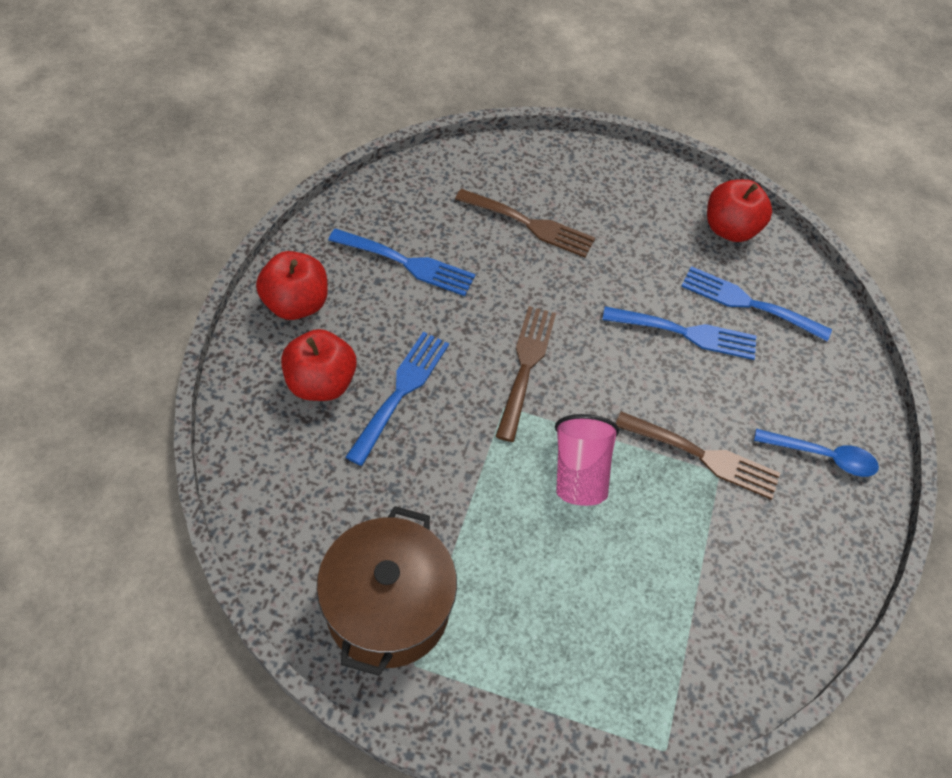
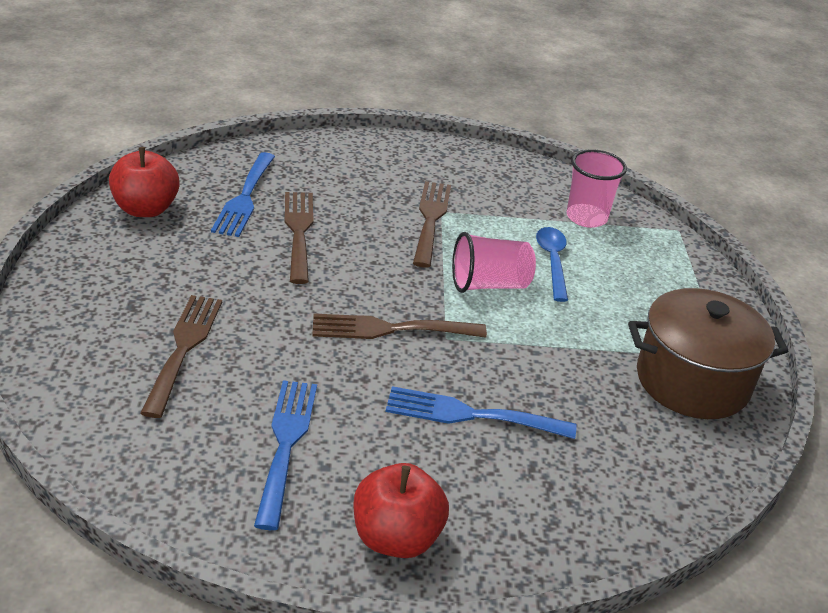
camera: 105 degrees left, 20 degrees down
red apple [281,329,357,401] -> none
blue fork [602,306,757,360] -> brown fork [285,192,313,284]
blue spoon [754,429,879,477] -> blue spoon moved to [536,227,568,302]
none -> pink cup [567,149,627,228]

